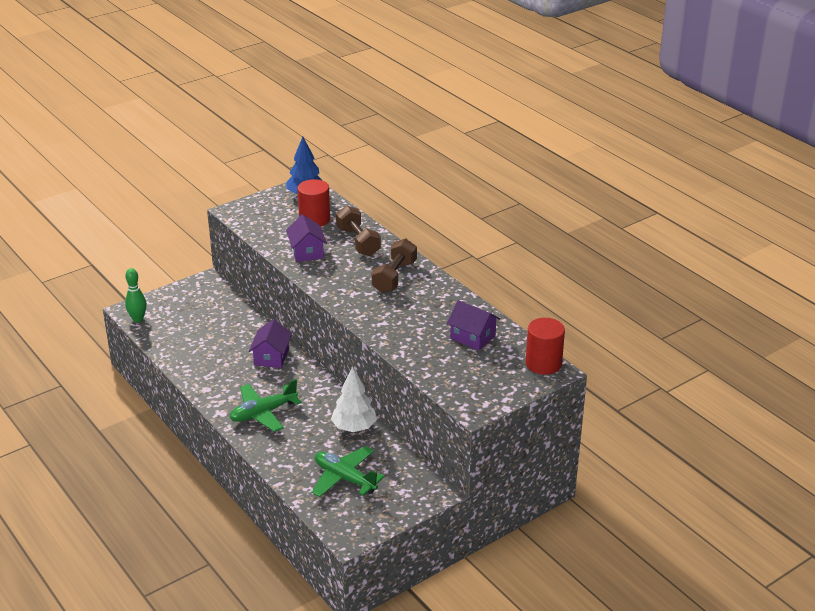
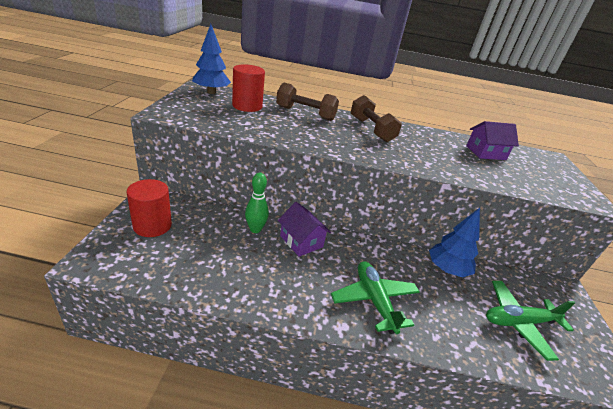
camera: 50 degrees left, 0 degrees up
green bowling pin [125,268,147,322] -> green bowling pin moved to [245,173,269,233]
green plane [229,379,302,432] -> green plane turned 150 degrees clockwise [331,261,420,334]
purple house [286,214,327,262] -> none
white tree [331,366,377,432] -> blue tree [429,208,480,277]
red cylinder [526,318,565,375] -> red cylinder moved to [126,179,172,237]

